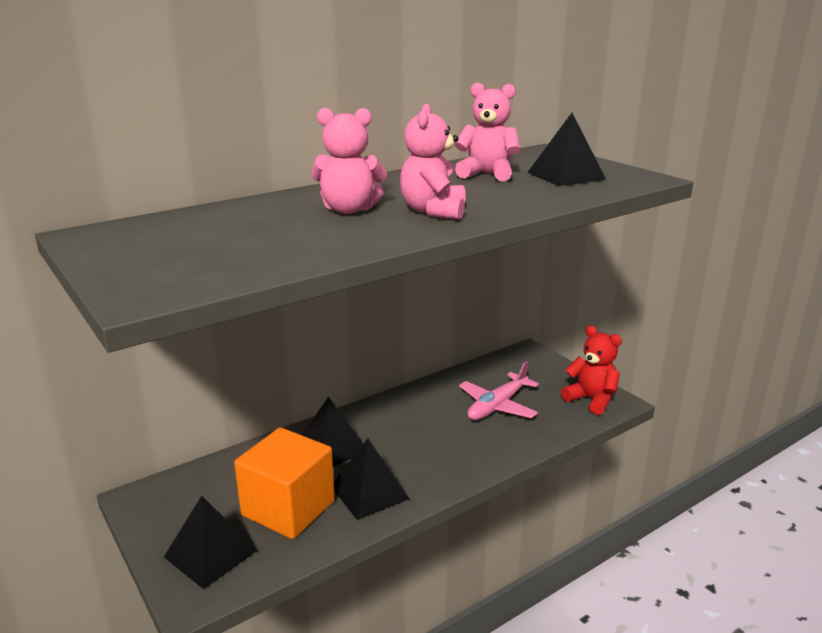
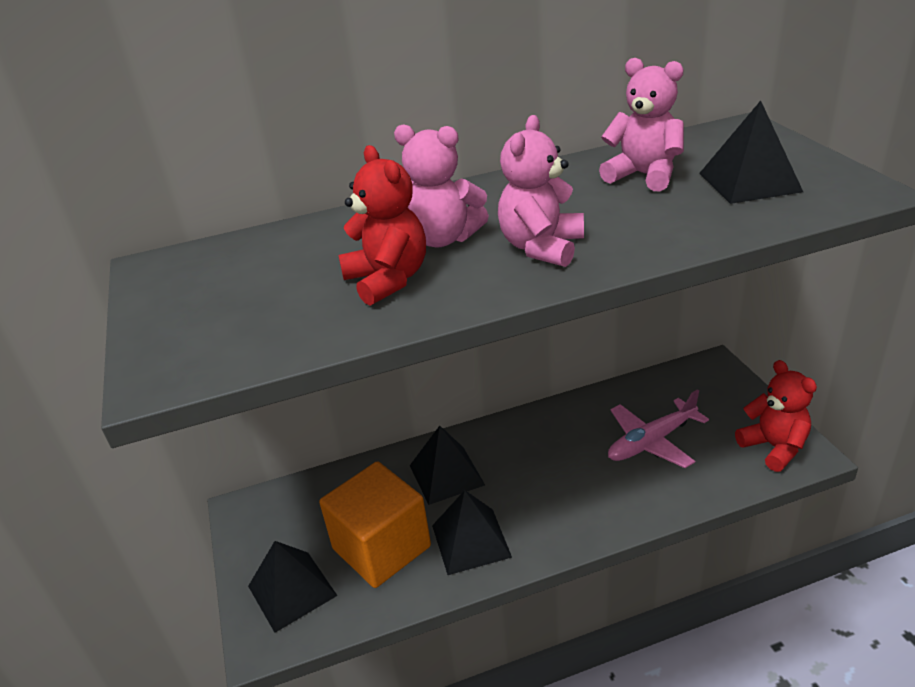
camera: 20 degrees right, 10 degrees up
none -> red teddy bear [338,145,426,306]

